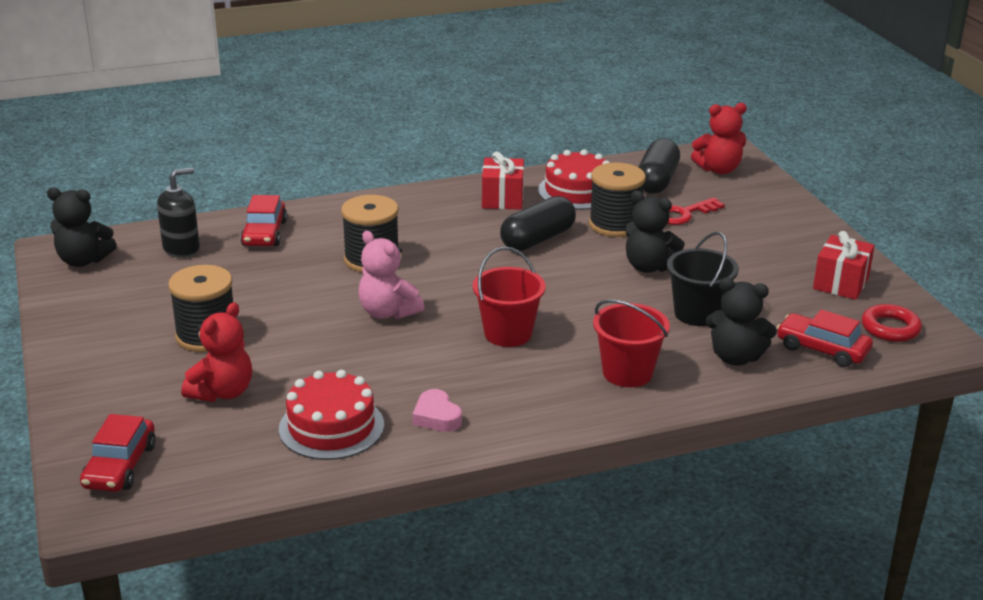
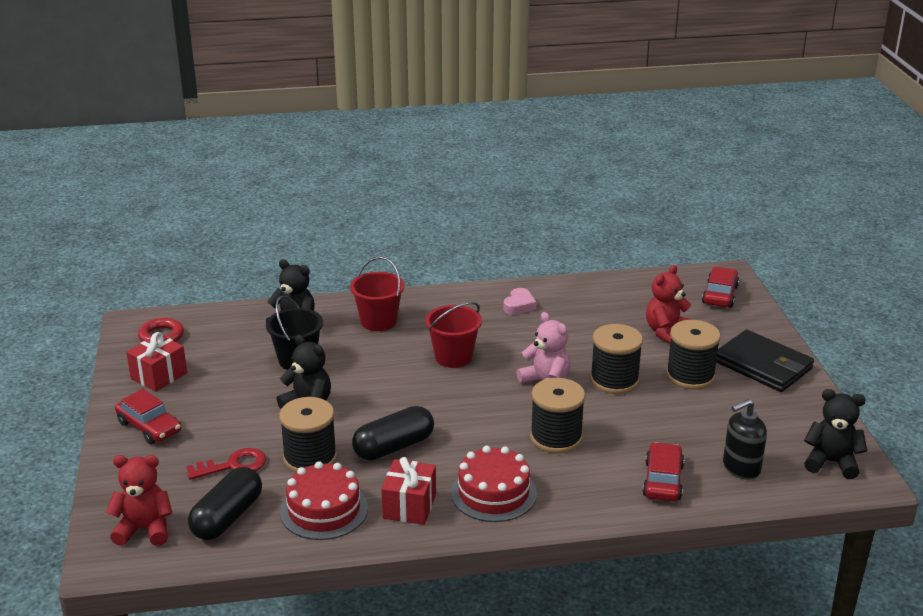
camera: 170 degrees left, 0 degrees up
red cake [279,370,384,460] -> red cake moved to [451,446,537,522]
pink heart [413,389,462,432] -> pink heart turned 45 degrees clockwise [503,288,536,315]
red car [777,309,873,367] -> red car moved to [115,389,181,444]
none -> black spool [590,324,643,394]
none -> black wallet [716,330,814,392]

